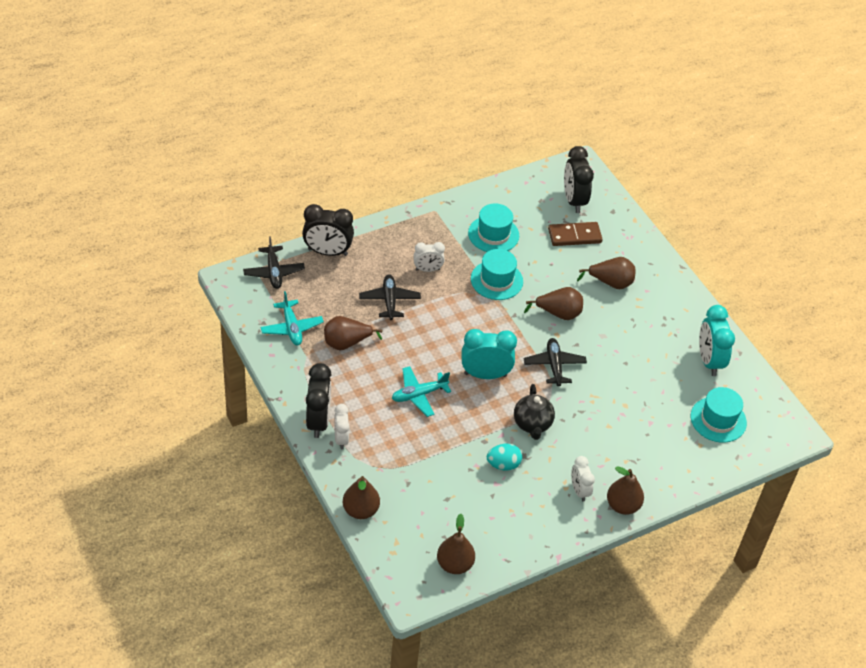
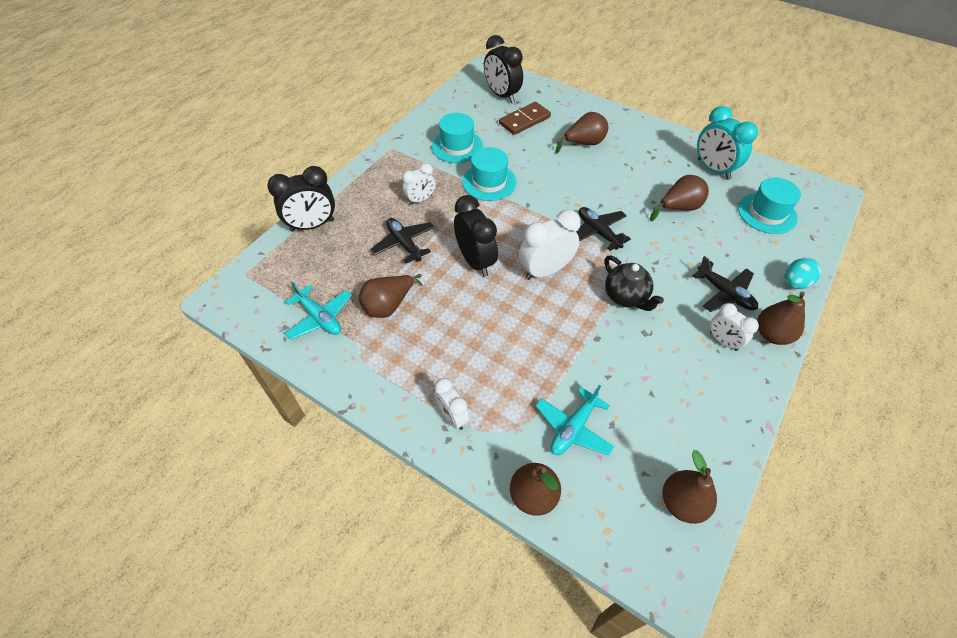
camera: 25 degrees left, 5 degrees up
black plane [243,236,305,289] -> black plane moved to [692,256,758,312]
black clock [306,363,332,438] -> black clock moved to [454,195,498,277]
turquoise plane [392,366,451,417] -> turquoise plane moved to [535,385,614,455]
turquoise clock [462,329,517,379] -> white clock [519,210,581,280]
turquoise egg [487,443,522,470] -> turquoise egg moved to [785,258,821,289]
brown pear [524,287,583,320] -> brown pear moved to [650,175,709,221]

